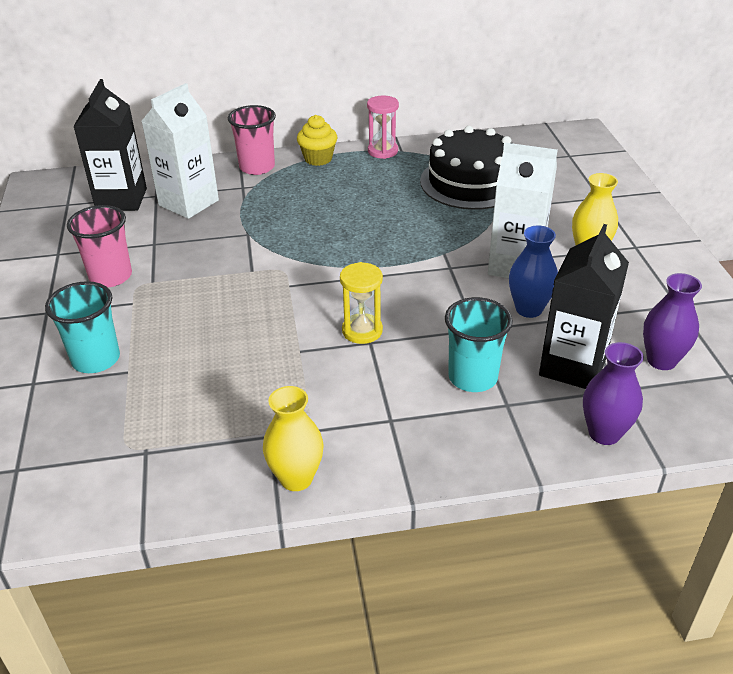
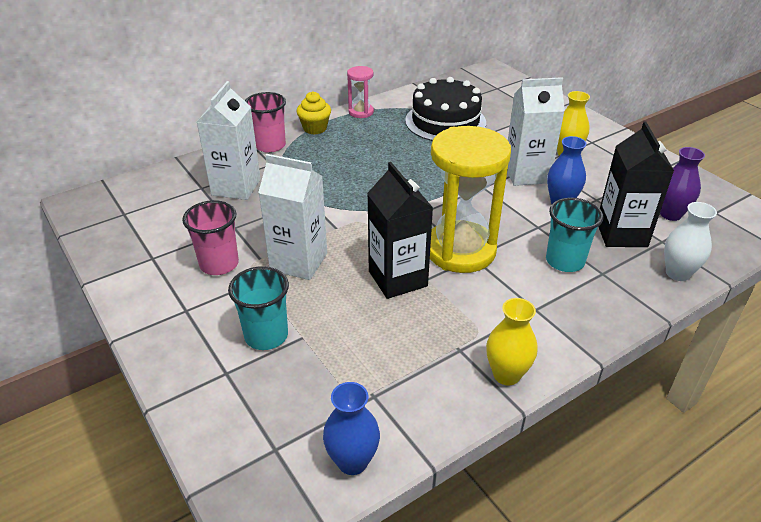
camera: 25 degrees left, 0 degrees up
black carton [73,79,147,211] -> black carton moved to [367,162,433,299]
yellow hourglass [340,262,383,344] -> yellow hourglass [430,126,511,273], size x2.11
purple vase [583,342,644,445] -> white vase [664,202,717,281]
none -> white carton [258,154,327,280]
none -> blue vase [323,382,380,475]

